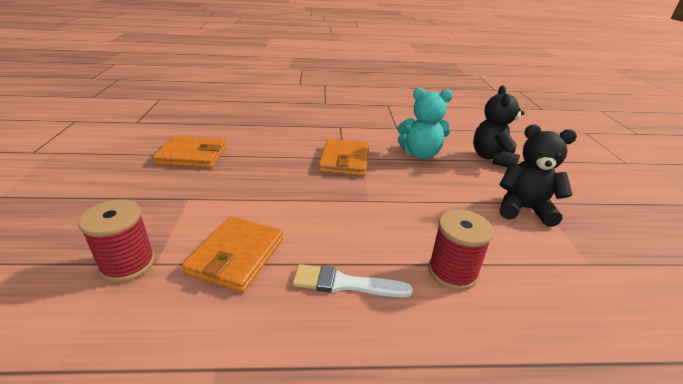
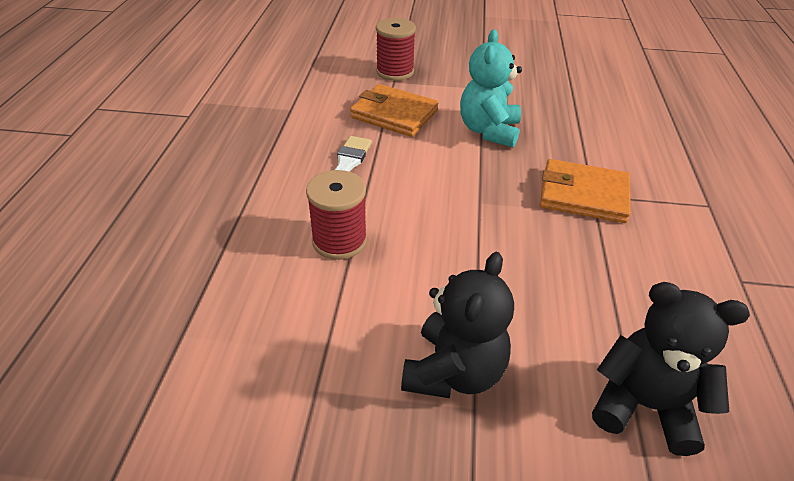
camera: 100 degrees right, 10 degrees up
orange wallet [153,136,226,168] -> none
turquoise teddy bear [397,88,453,159] -> turquoise teddy bear moved to [460,29,522,148]

